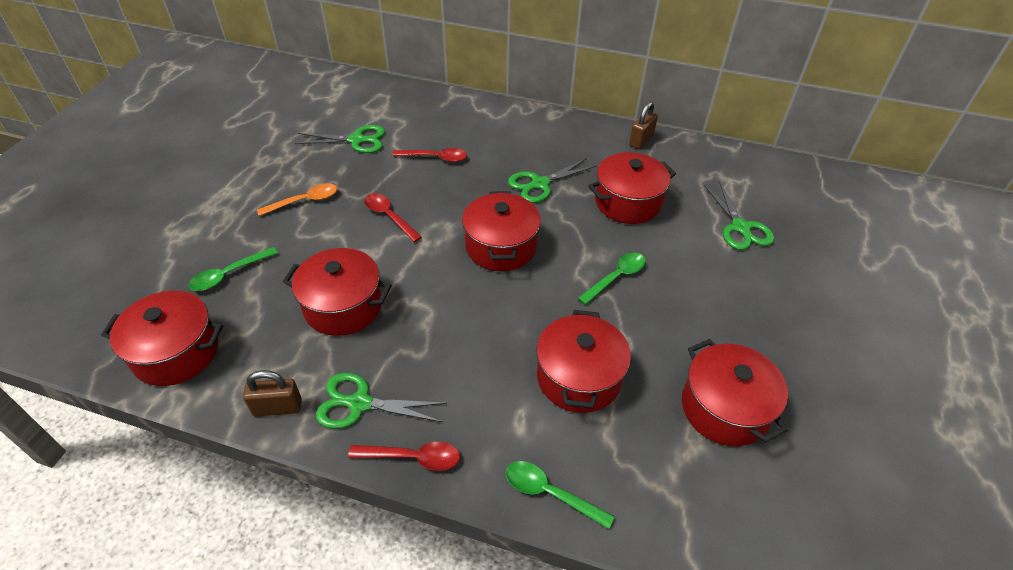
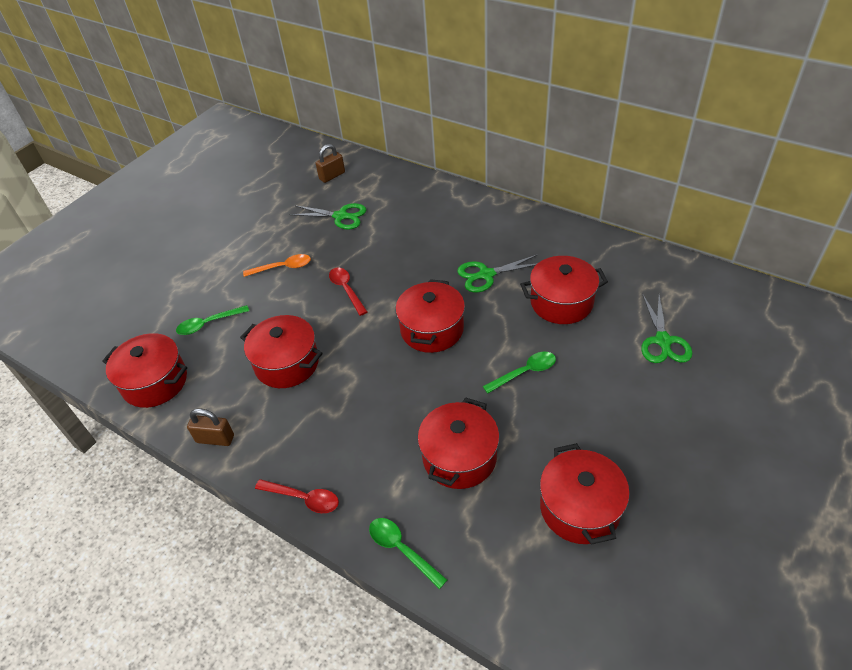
camera: 20 degrees right, 0 degrees up
green scissors [316,372,447,429] -> none
red spoon [393,148,467,162] -> none
brown padlock [629,102,658,149] -> brown padlock moved to [316,144,345,183]

